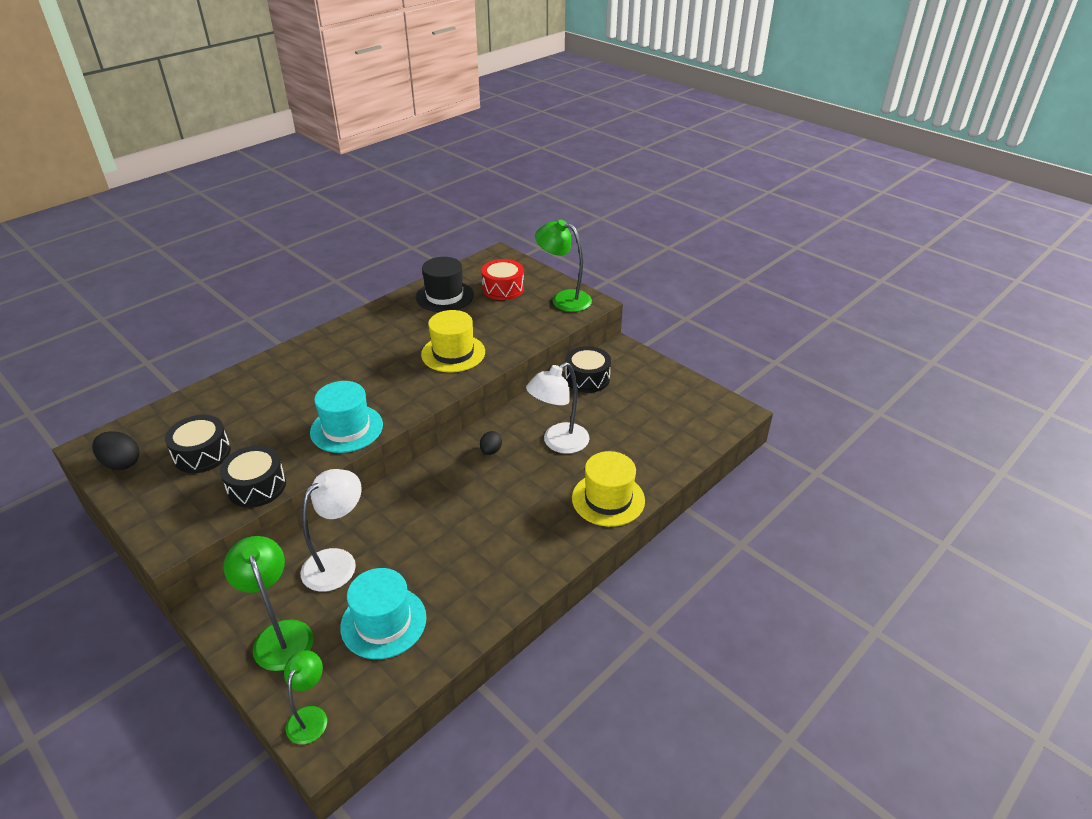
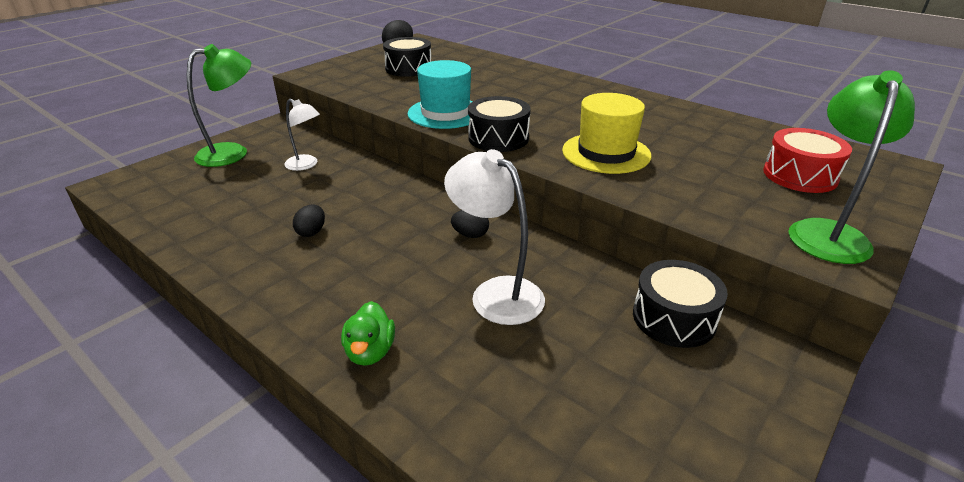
camera: 85 degrees right, 5 degrees down
black drum [220,445,286,508] -> black drum moved to [468,96,531,152]
green lamp [284,650,327,744] -> none
white lamp [300,469,362,592] -> white lamp [284,99,320,171], size x0.63
turquoise hat [340,568,426,659] -> none
black hat [416,257,474,312] -> none
yellow hat [572,451,645,527] -> green duck [341,301,395,366]
none -> black egg [293,204,325,237]

